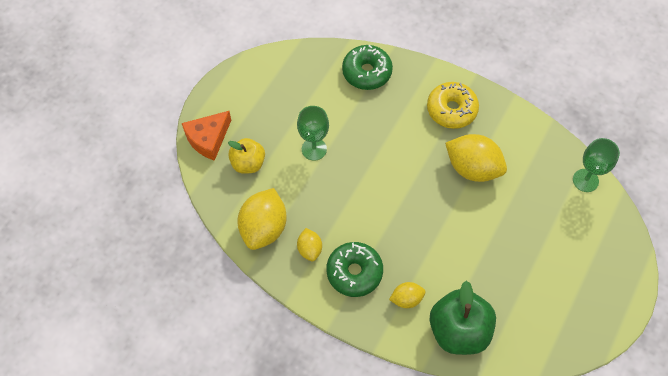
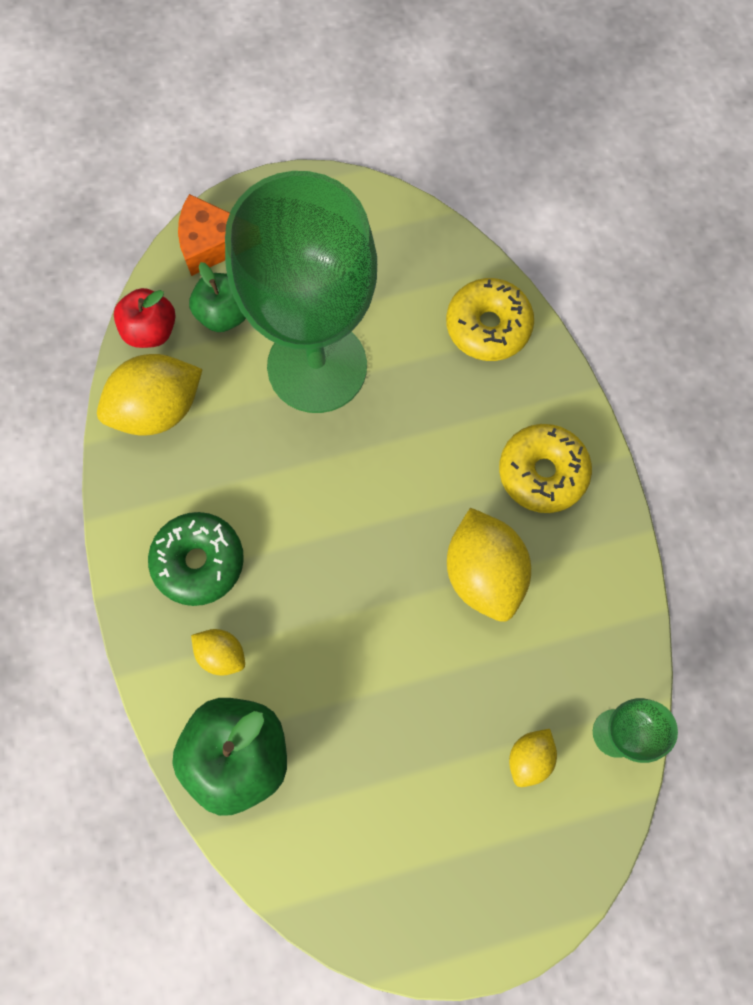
camera: 45 degrees right, 10 degrees up
yellow apple [228,138,265,174] -> green apple [189,262,246,332]
green goblet [297,106,329,161] -> green goblet [225,171,377,413], size x2.37
yellow lemon [297,228,322,261] -> yellow lemon moved to [509,729,557,787]
green donut [342,45,393,90] -> yellow donut [446,278,534,361]
none -> red apple [114,288,176,348]

